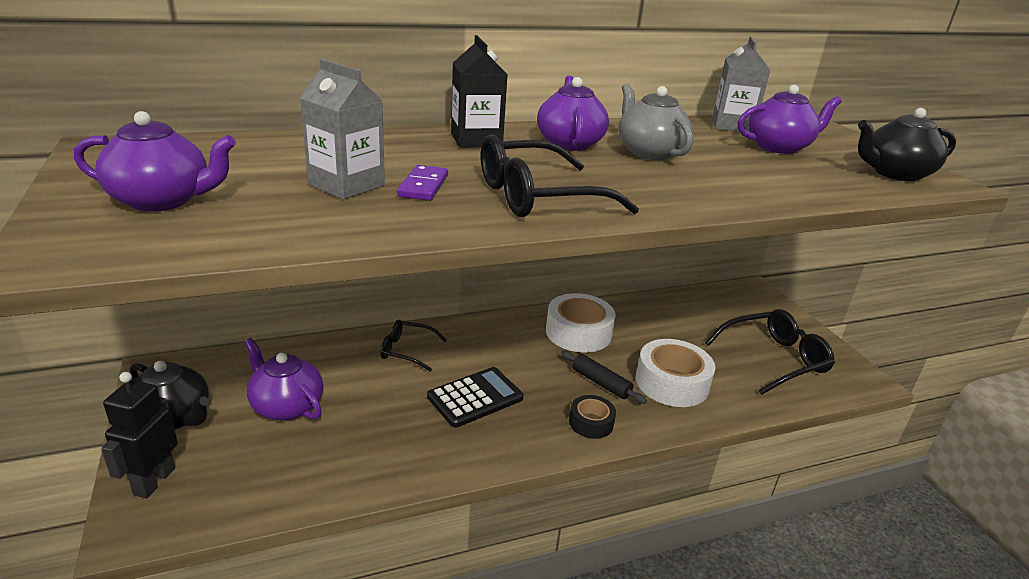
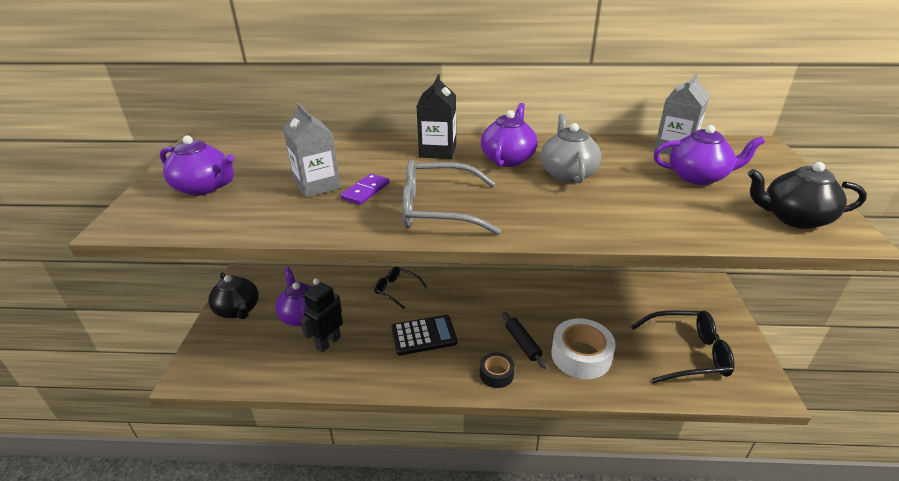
camera: 25 degrees right, 5 degrees up
black robot [101,372,178,498] -> black robot moved to [300,278,343,352]
black glasses [481,134,639,217] -> grey glasses [402,160,501,235]
white tape [546,293,616,352] -> none

